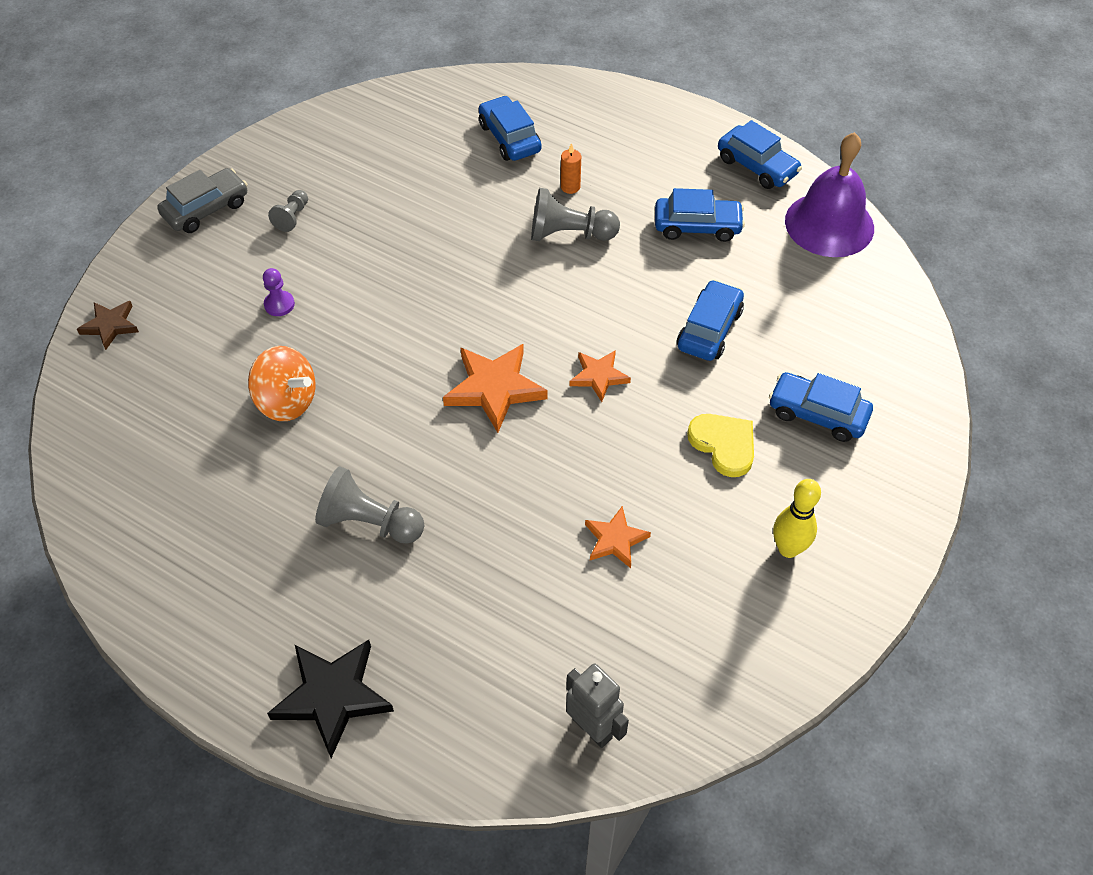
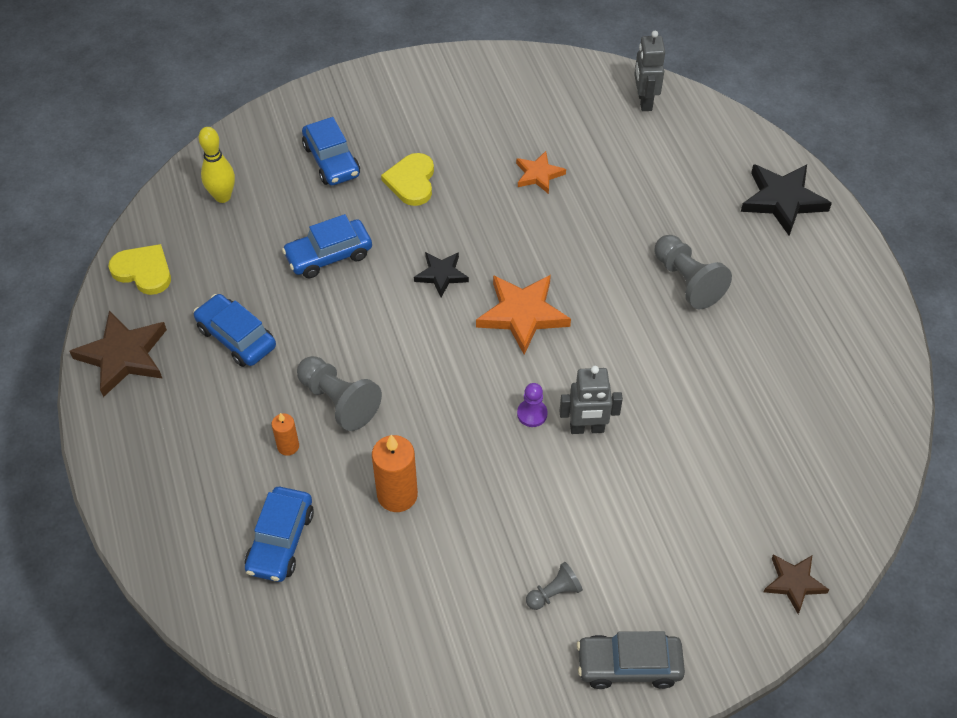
camera: 140 degrees left, 0 degrees up
orange spinning top [248,346,315,421] -> none
purple pawn [263,268,295,316] -> purple pawn moved to [517,383,548,427]
orange star [569,350,631,402] -> black star [414,252,469,297]
blue car [718,120,802,189] -> brown star [70,311,167,397]
yellow bowling pin [773,479,821,558] -> yellow bowling pin moved to [199,127,235,203]
purple bell [785,132,874,257] -> yellow heart [108,244,171,295]
none -> orange candle [372,435,418,512]
none -> grey robot [560,366,623,434]

